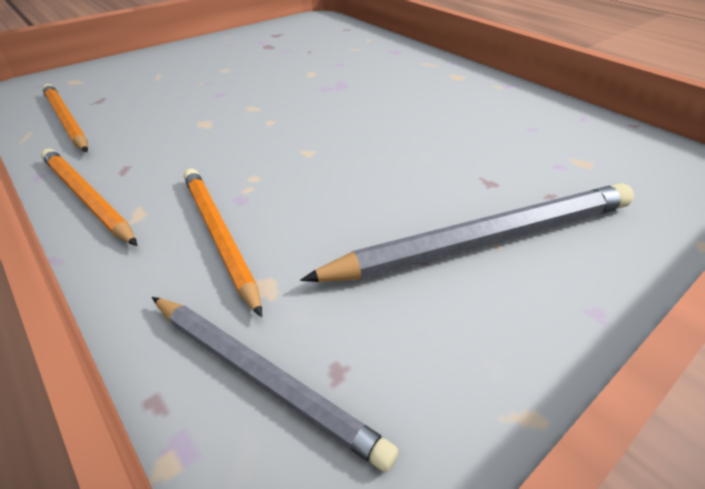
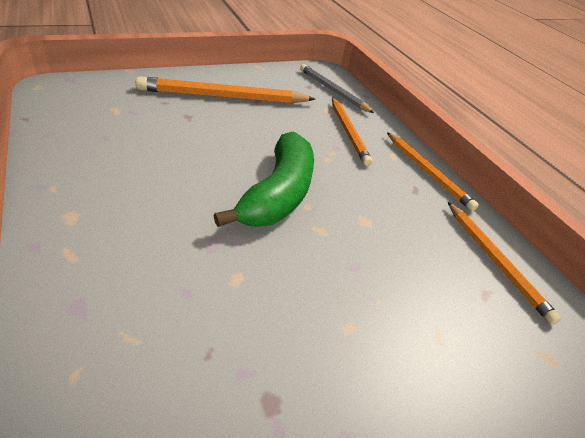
camera: 170 degrees left, 0 degrees up
grey pencil [300,183,634,282] -> orange pencil [136,76,315,103]
none -> green banana [213,131,314,227]

